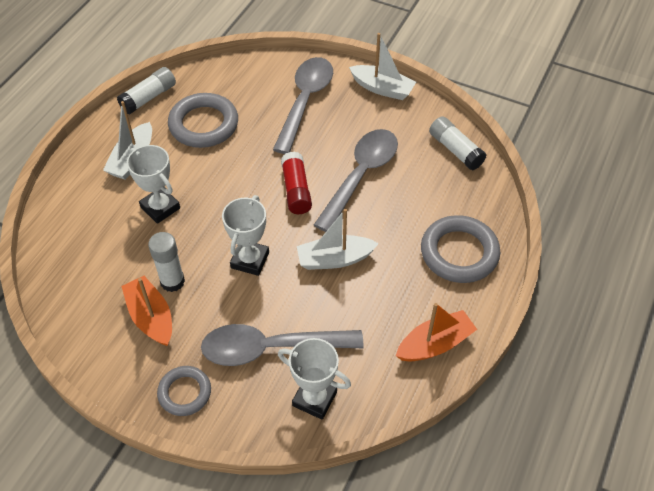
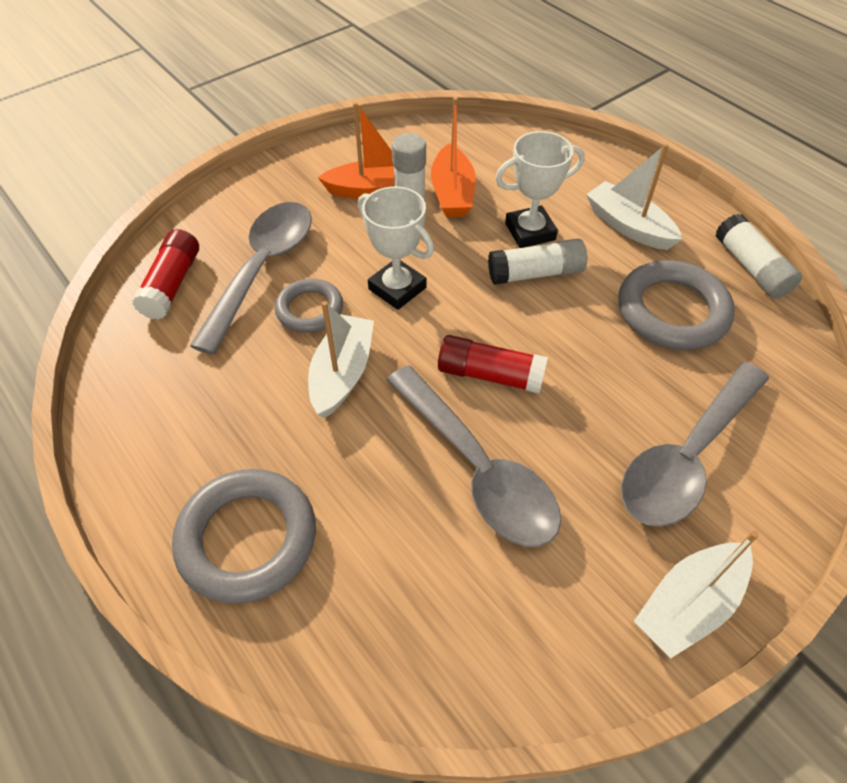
camera: 115 degrees right, 0 degrees up
grey ring [157,366,211,416] -> grey ring moved to [275,279,343,333]
grey spoon [273,57,333,154] -> grey spoon turned 90 degrees clockwise [621,362,769,527]
white trophy [278,338,351,420] -> red glue stick [132,229,199,320]
orange boat [396,303,477,362] -> orange boat moved to [431,97,476,217]
white glue stick [429,116,486,170] -> white glue stick moved to [488,238,587,285]

